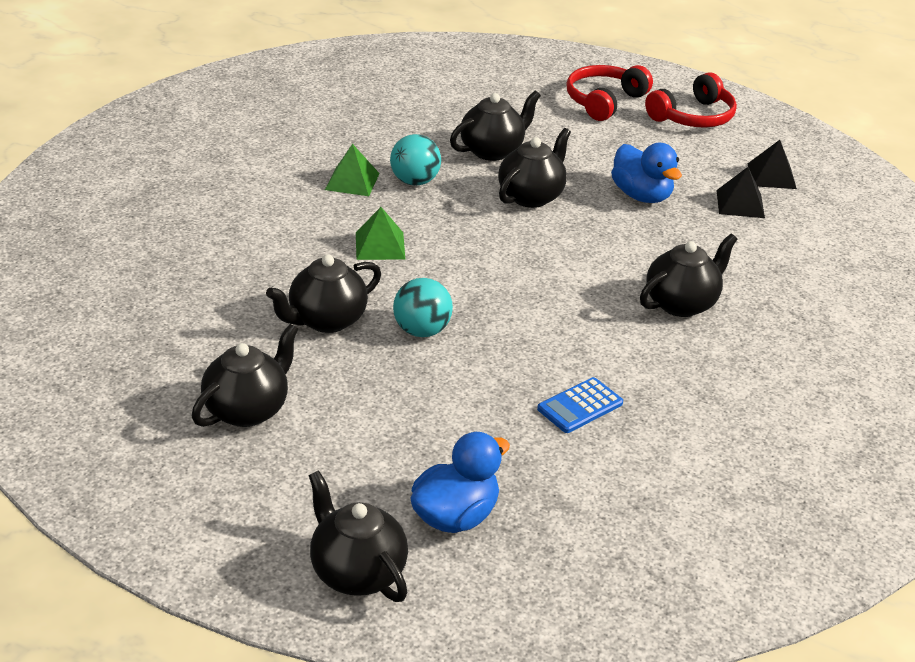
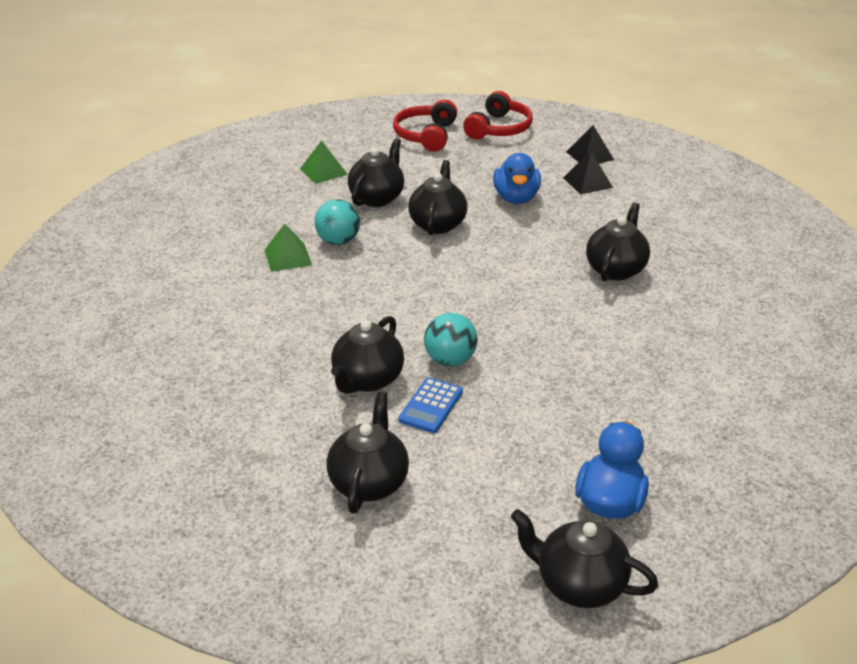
camera: 25 degrees left, 0 degrees up
green pyramid [356,207,406,260] -> green pyramid moved to [300,140,348,184]
blue calculator [537,377,623,433] -> blue calculator moved to [398,377,463,433]
blue duck [611,143,682,203] -> blue duck turned 60 degrees clockwise [493,153,541,204]

